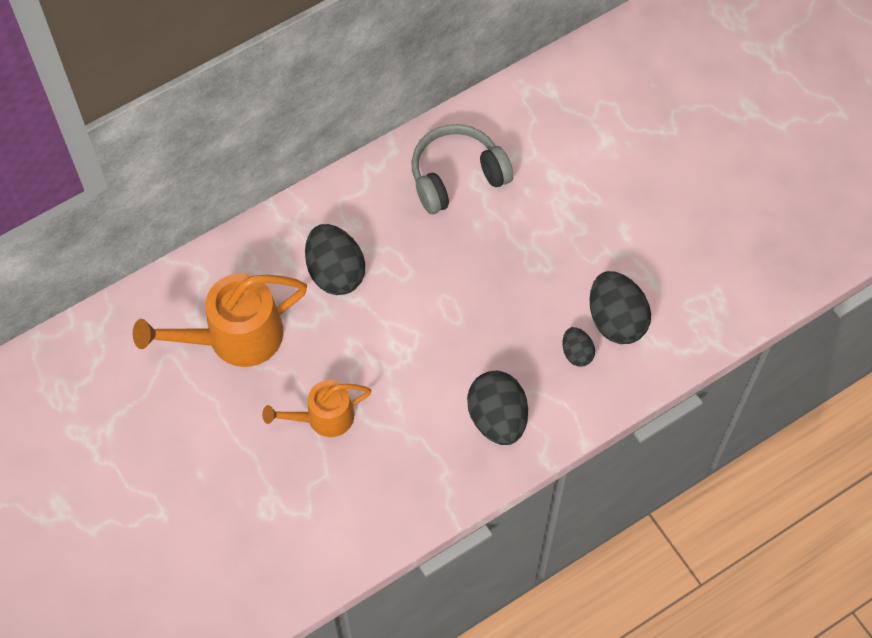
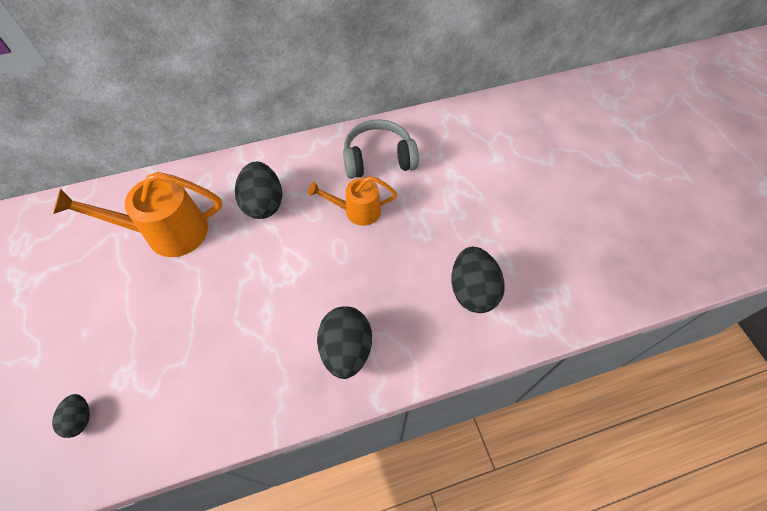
camera: 15 degrees right, 5 degrees down
orange watering can [262,380,371,437] -> orange watering can moved to [308,176,397,226]
black egg [562,327,595,366] -> black egg moved to [52,394,90,438]

